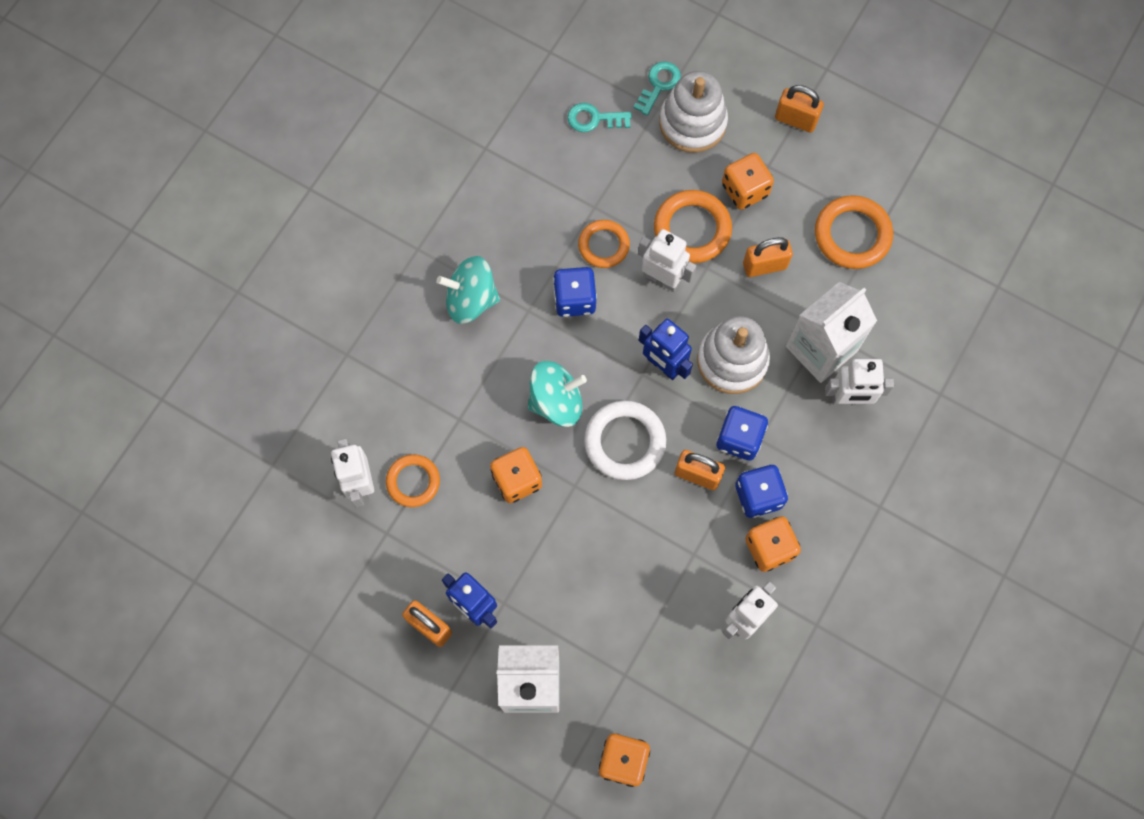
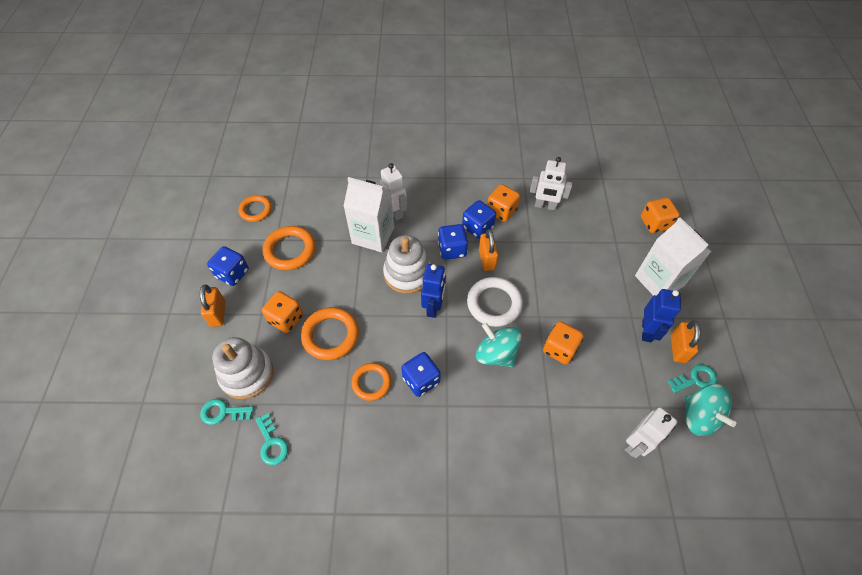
camera: 120 degrees left, 15 degrees down
orange ring [386,454,440,507] -> orange ring moved to [238,195,272,222]
turquoise spinning top [437,256,500,324] -> turquoise spinning top moved to [684,384,736,436]
white robot [638,229,697,292] -> none
orange padlock [743,237,793,277] -> none
none -> blue dice [207,246,249,286]
none -> turquoise key [667,364,717,393]

